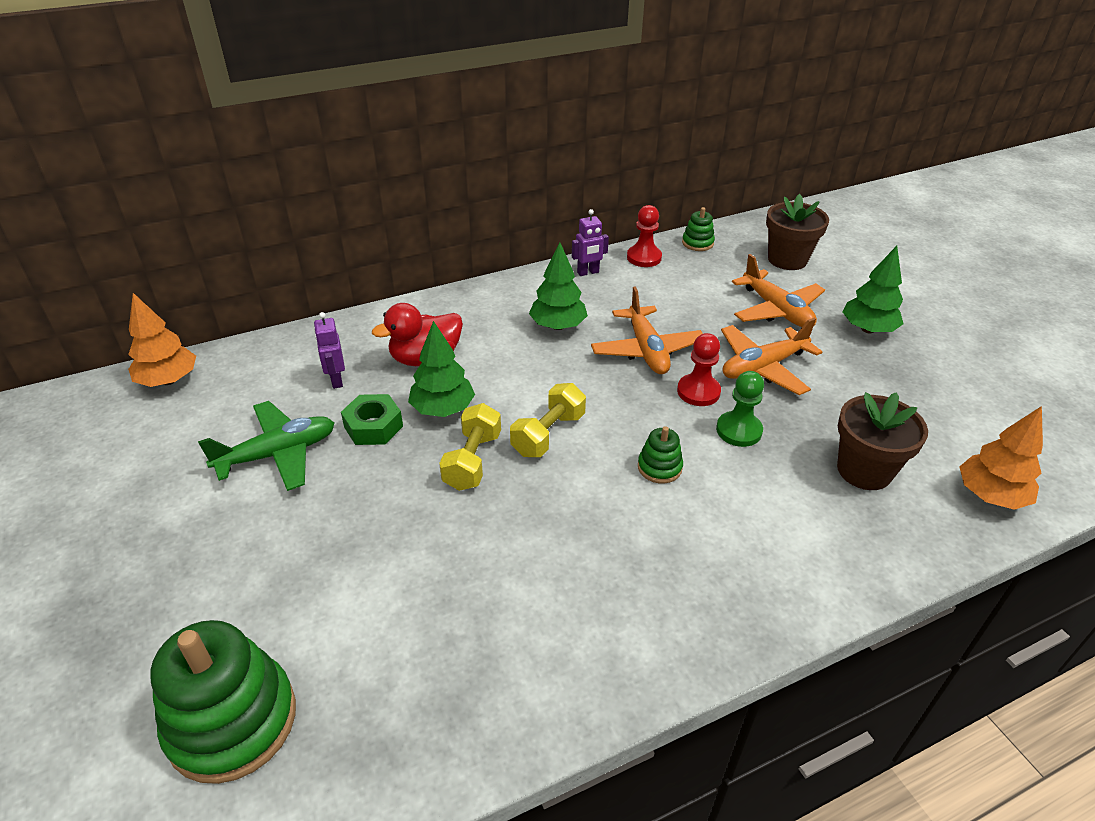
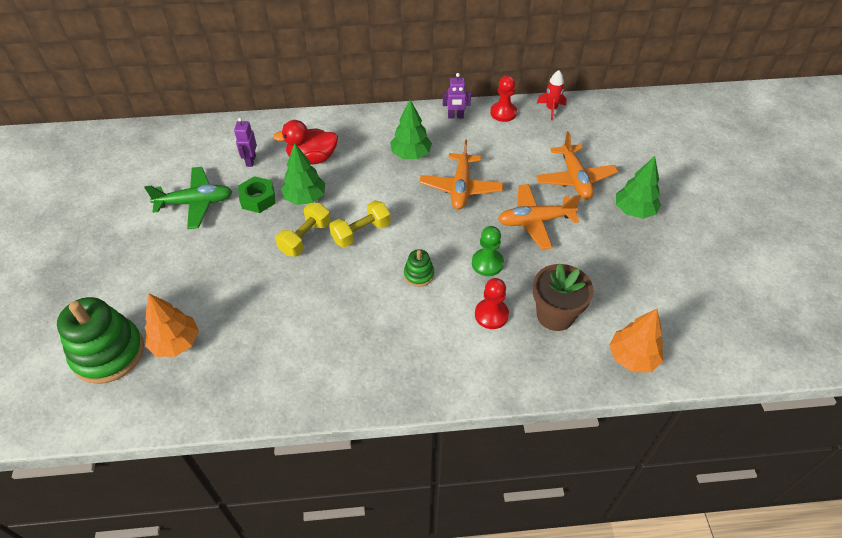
camera: 20 degrees right, 10 degrees up
orange tree [128,293,196,387] -> orange tree moved to [144,293,199,357]
red pawn [677,333,721,406] -> red pawn moved to [475,278,509,329]
green stacking toy [682,207,715,251] -> red rocket [537,70,567,120]
brown flower pot [766,194,829,270] -> none

